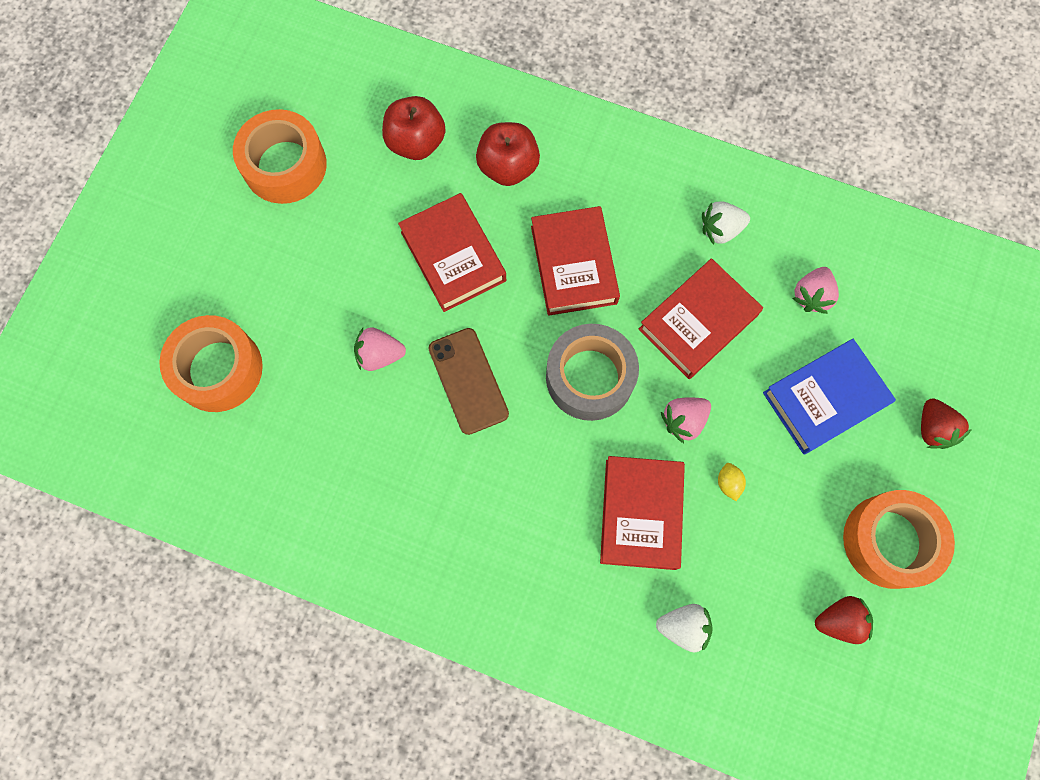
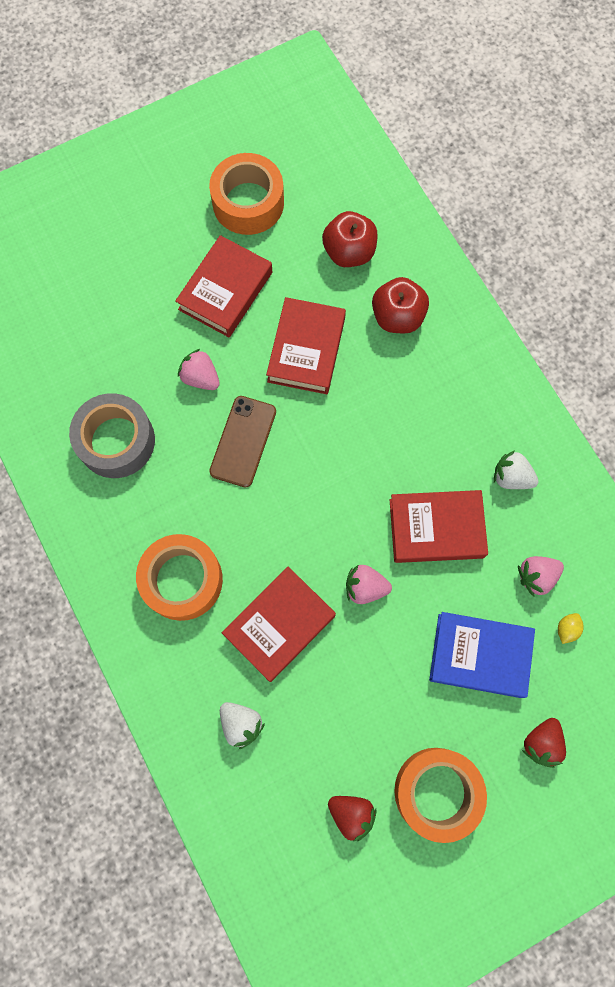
camera: 40 degrees right, 0 degrees up
orange tape [159,315,263,412] -> orange tape moved to [136,534,223,621]
red book [531,206,620,316] -> red book moved to [175,235,272,337]
grey tape [546,324,639,421] -> grey tape moved to [69,393,155,478]
yellow lemon [718,463,746,501] -> yellow lemon moved to [558,613,584,644]

